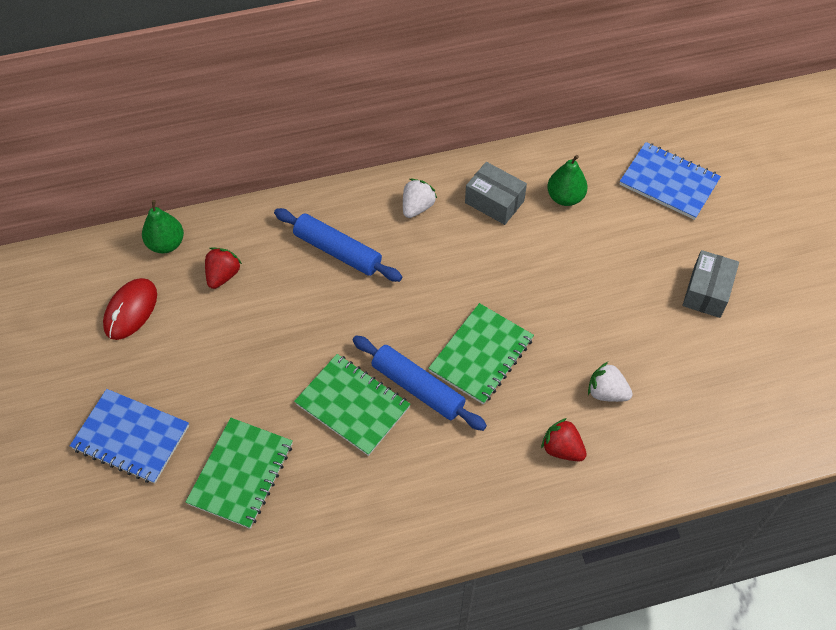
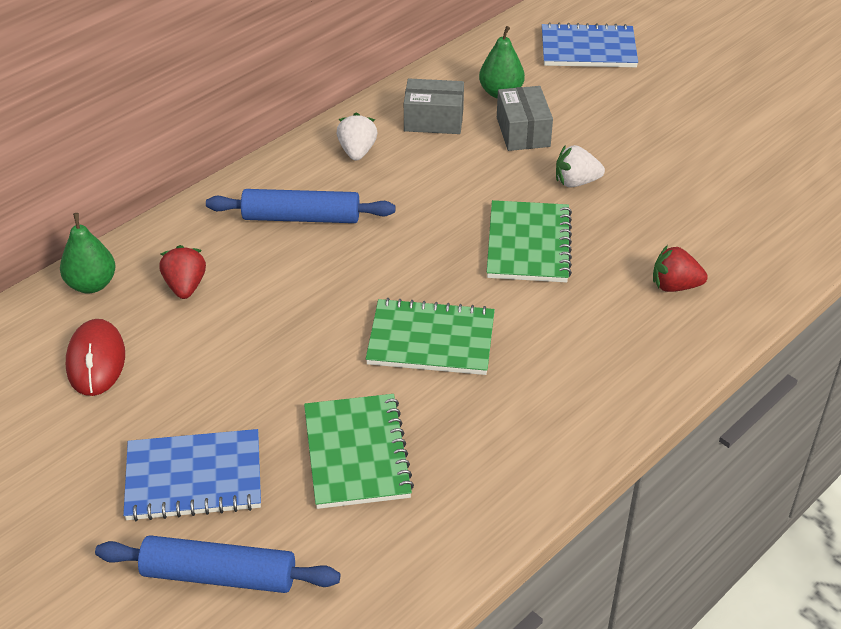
camera: 30 degrees left, 15 degrees down
blue rolling pin [353,336,487,431] -> blue rolling pin moved to [95,535,340,593]
white strawberry [588,362,632,402] -> white strawberry moved to [556,145,605,188]
grey box [683,250,739,318] -> grey box moved to [497,86,553,151]

